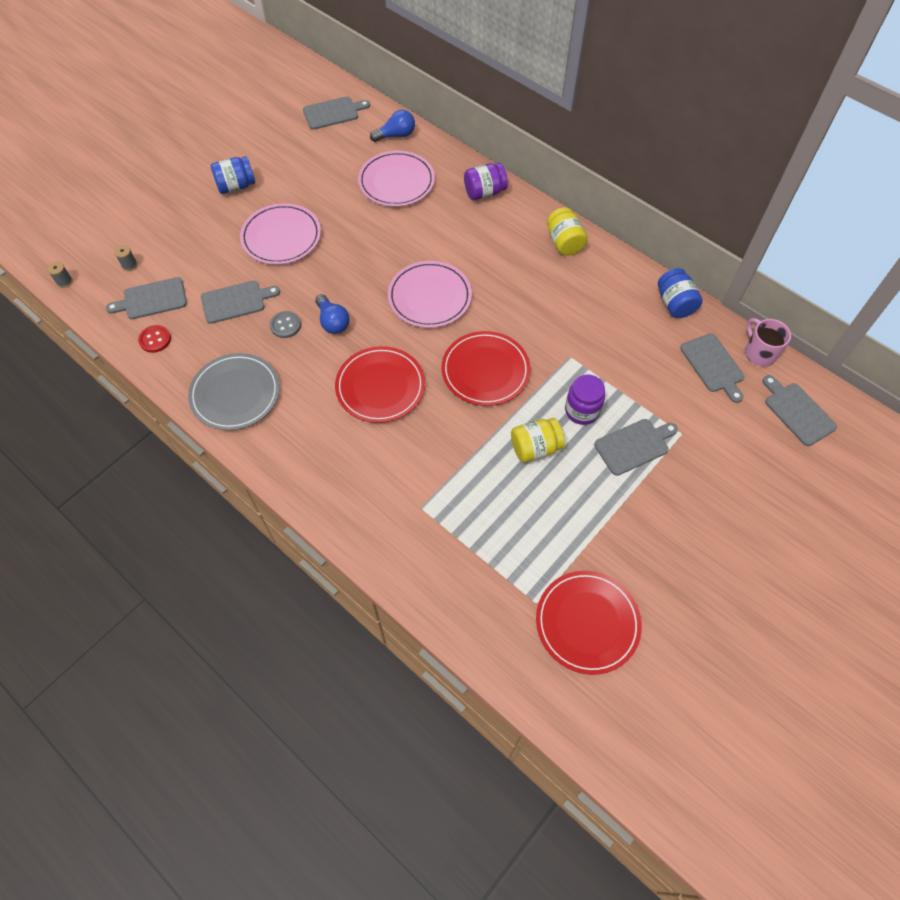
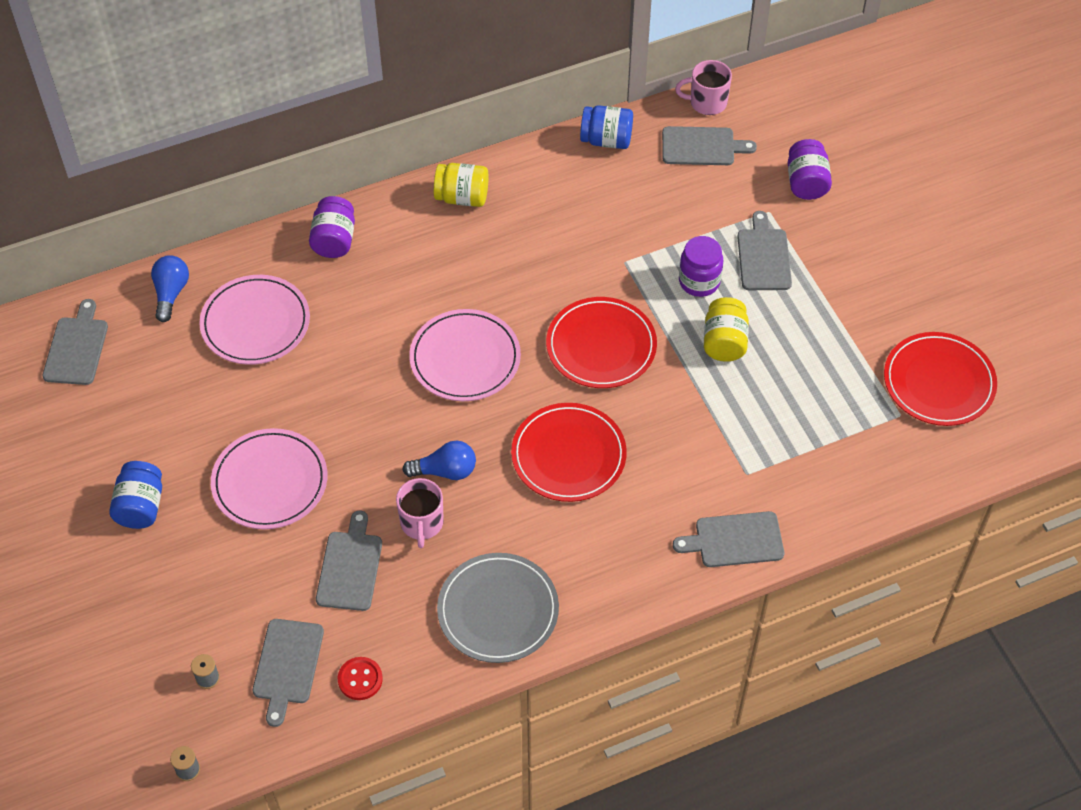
camera: 65 degrees left, 5 degrees down
grey button [270,311,301,338] -> pink mug [396,478,444,548]
grey cutting board [762,375,837,446] -> grey cutting board moved to [673,511,784,567]
none -> purple jar [788,139,832,200]

